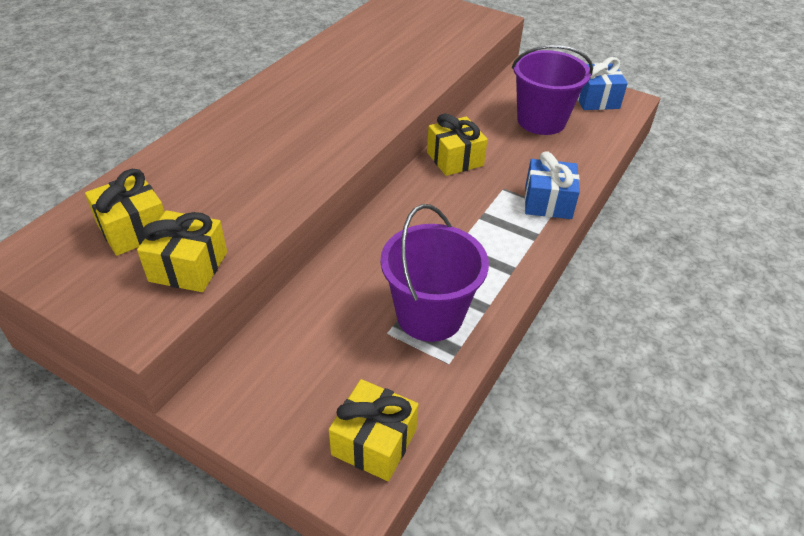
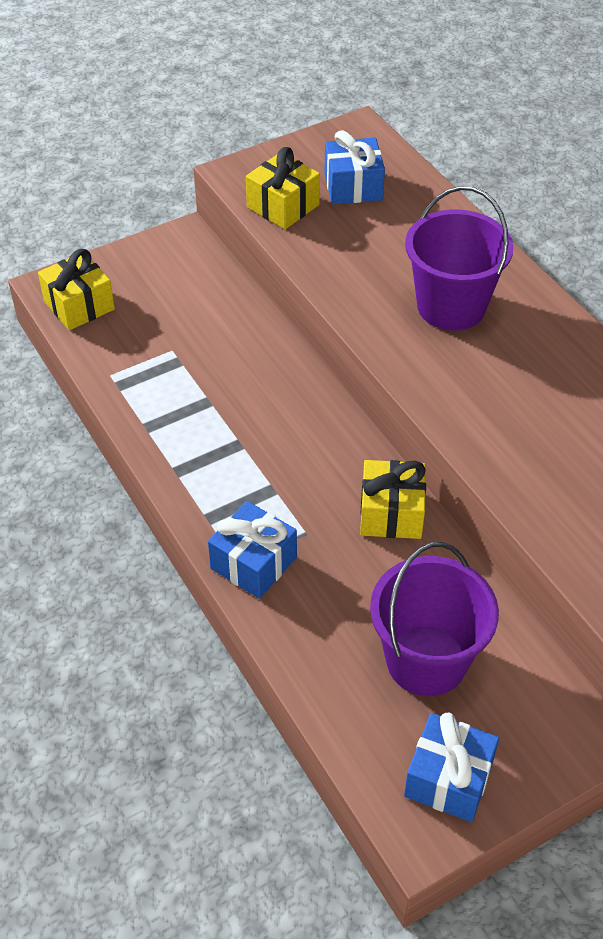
camera: 120 degrees right, 5 degrees up
yellow gift [85,169,165,256] -> blue gift [325,130,385,204]
purple bucket [381,204,489,342] -> purple bucket moved to [405,186,514,331]

